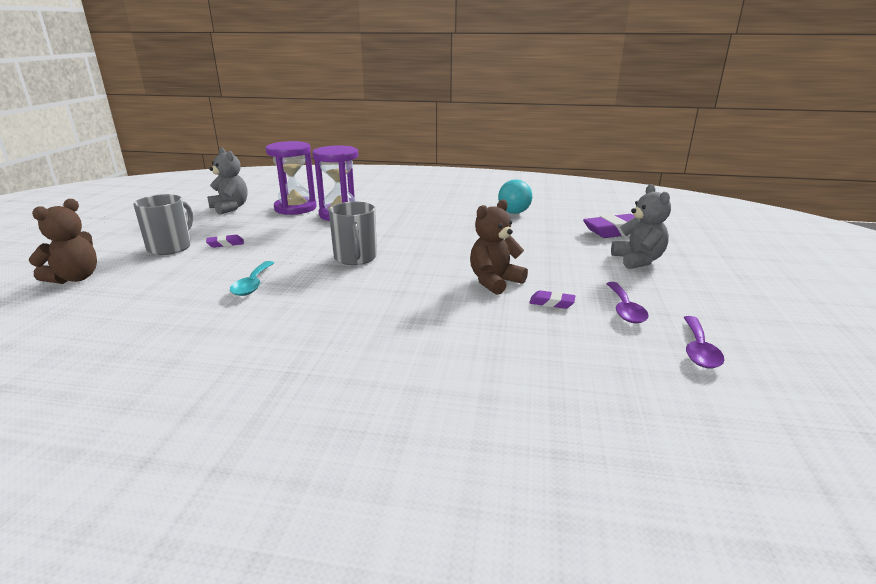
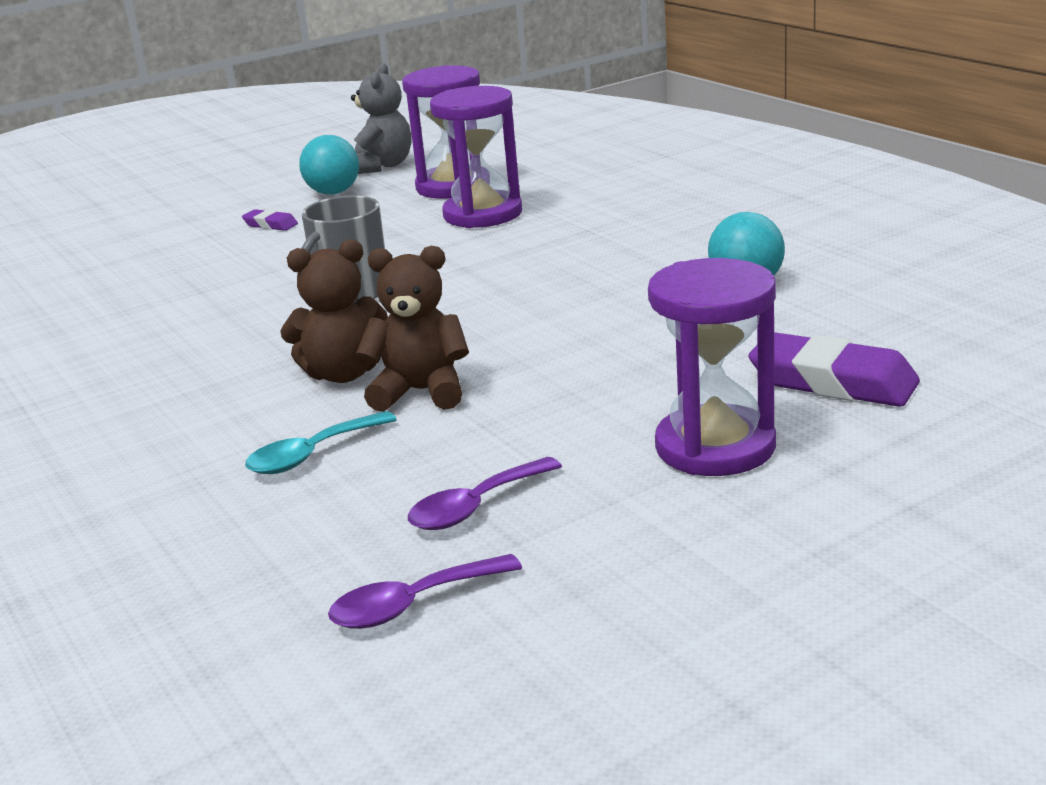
camera: 50 degrees right, 0 degrees up
brown teddy bear [29,199,97,284] -> brown teddy bear moved to [280,239,388,383]
grey mug [133,194,193,255] -> none
turquoise spoon [230,261,274,296] -> turquoise spoon moved to [245,411,397,474]
purple eraser [529,290,575,309] -> none
grey teddy bear [611,184,671,269] -> purple hourglass [648,258,776,476]
none -> turquoise ball [299,135,359,195]

